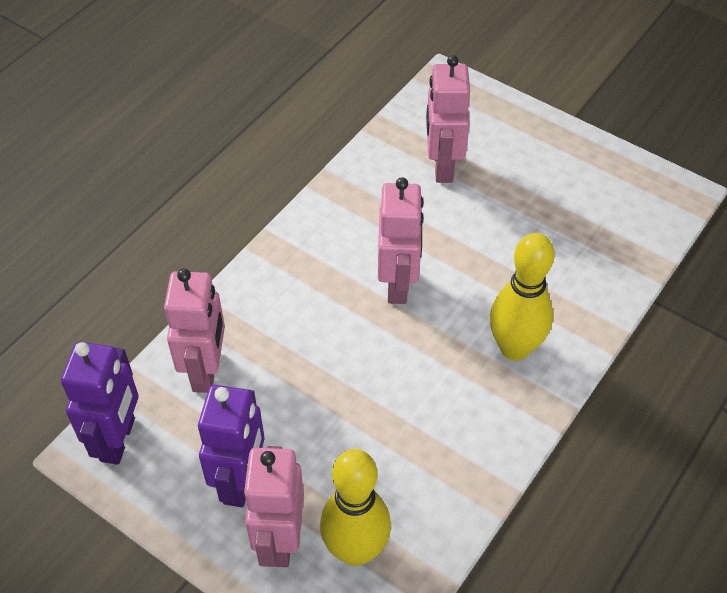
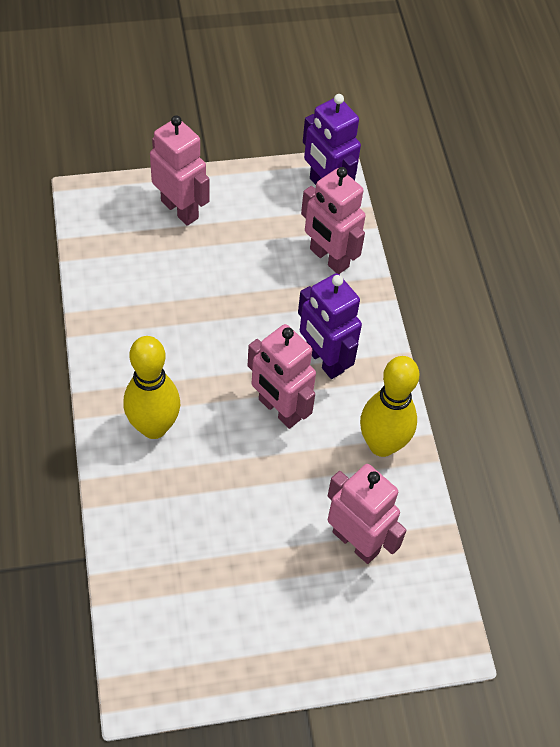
camera: 130 degrees right, 5 degrees up
purple robot [198,385,264,507] -> purple robot moved to [298,273,362,379]
yellow bowling pin [320,449,391,566] -> yellow bowling pin moved to [360,356,419,457]

